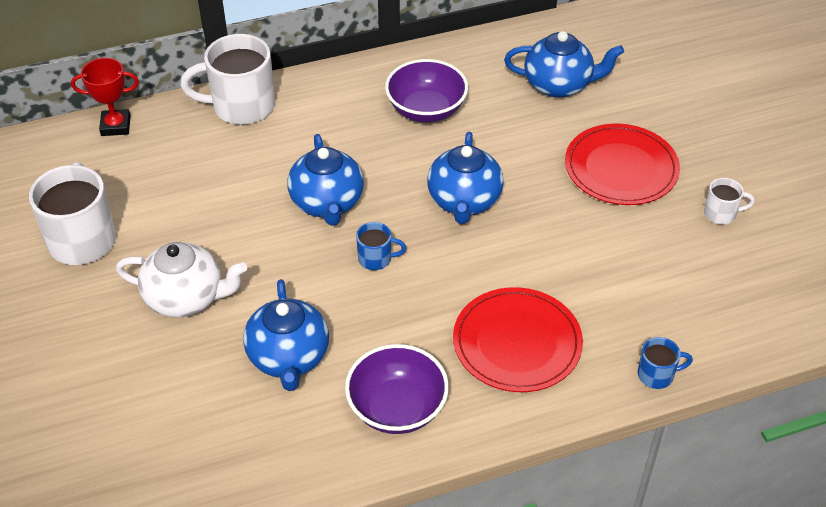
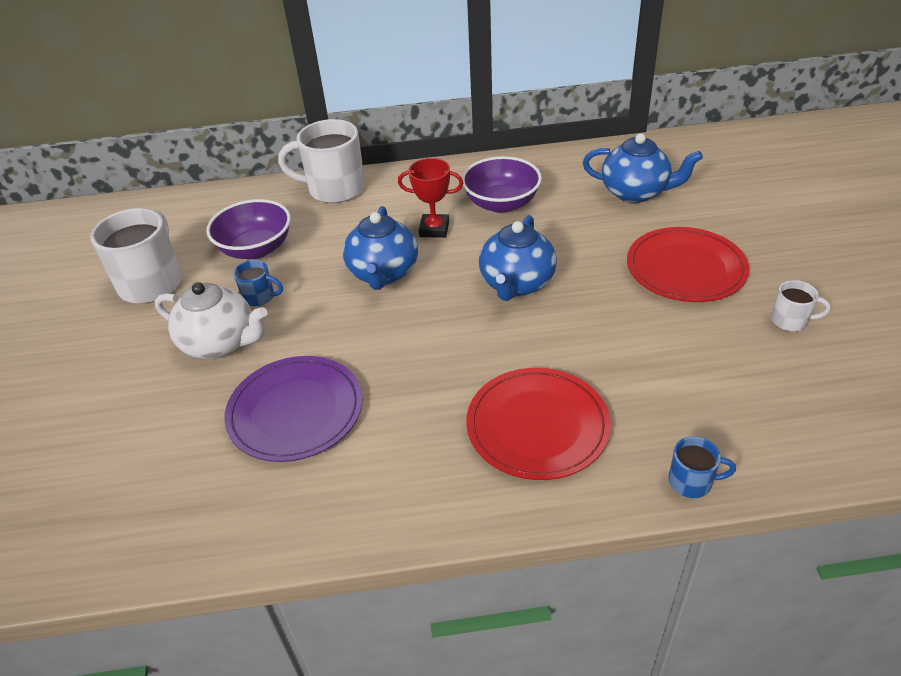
camera: 15 degrees right, 5 degrees down
red trophy [71,58,139,136] -> red trophy moved to [398,158,463,238]
blue teapot [243,279,329,391] -> purple plate [224,356,363,462]
purple bowl [345,344,449,434] -> purple bowl moved to [206,199,291,259]
blue mug [356,222,406,270] -> blue mug moved to [233,260,283,306]

